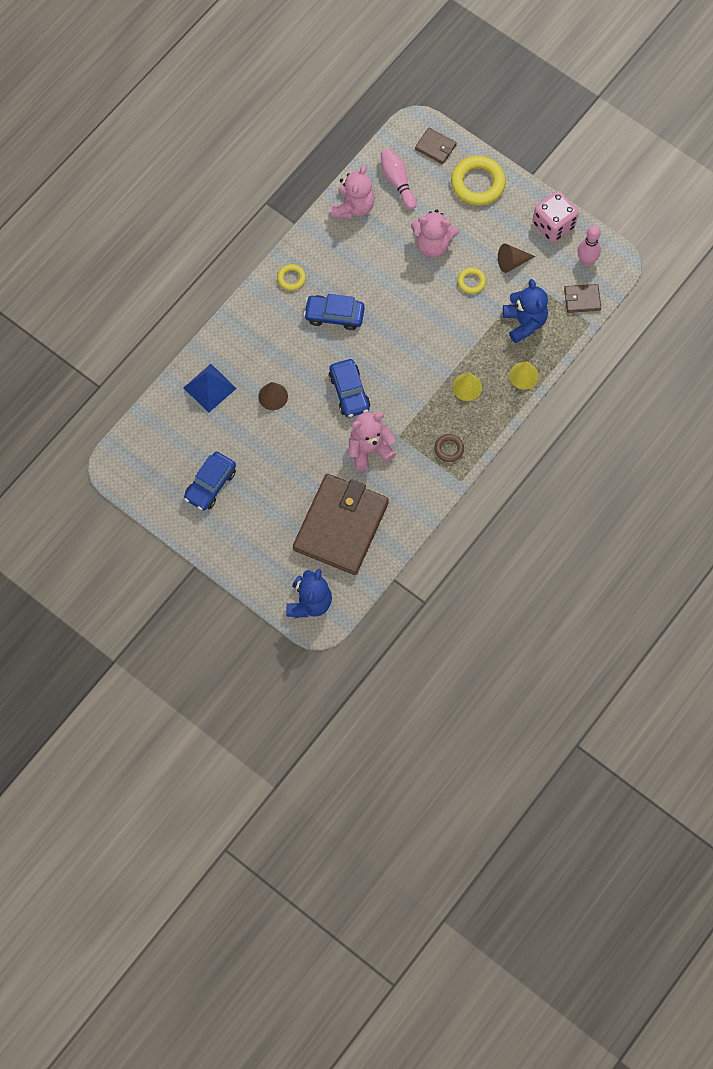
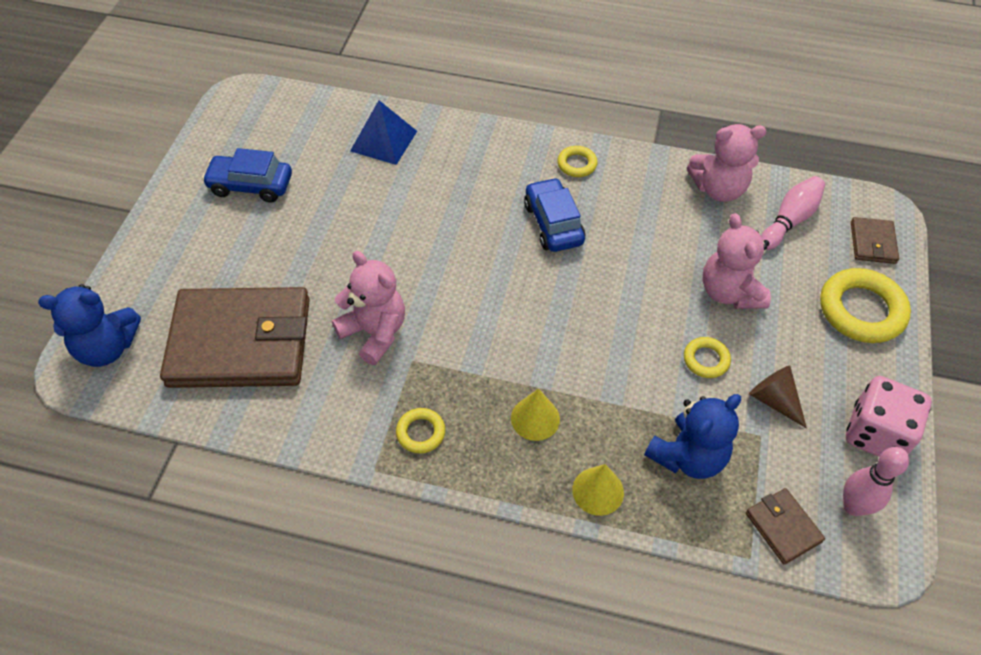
camera: 65 degrees right, 15 degrees down
brown cone [258,382,288,410] -> none
blue car [329,359,370,417] -> none
brown ring [434,434,464,462] -> yellow ring [396,408,445,453]

